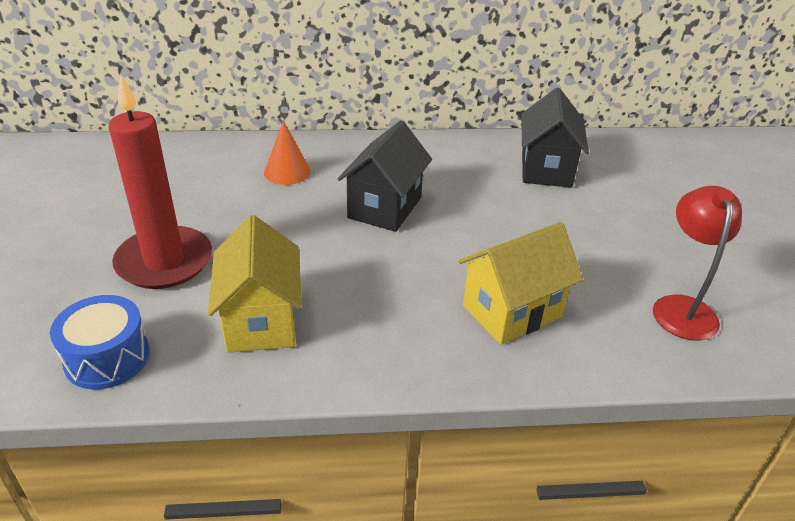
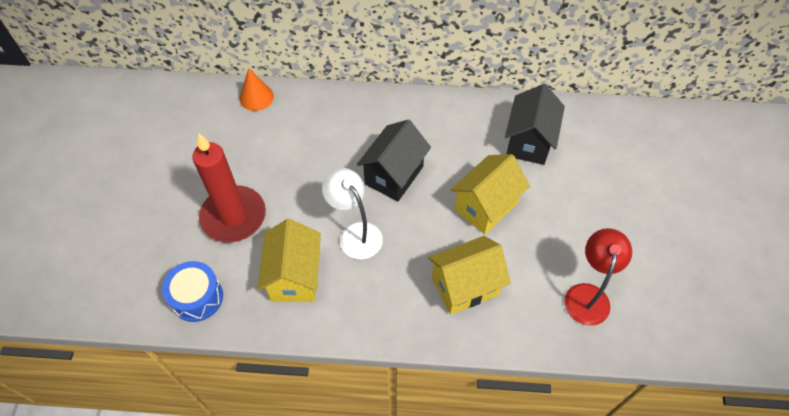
camera: 10 degrees right, 20 degrees up
orange cone [264,120,311,185] -> orange cone moved to [240,68,274,111]
none -> white lamp [322,168,383,259]
none -> yellow house [450,154,530,234]

